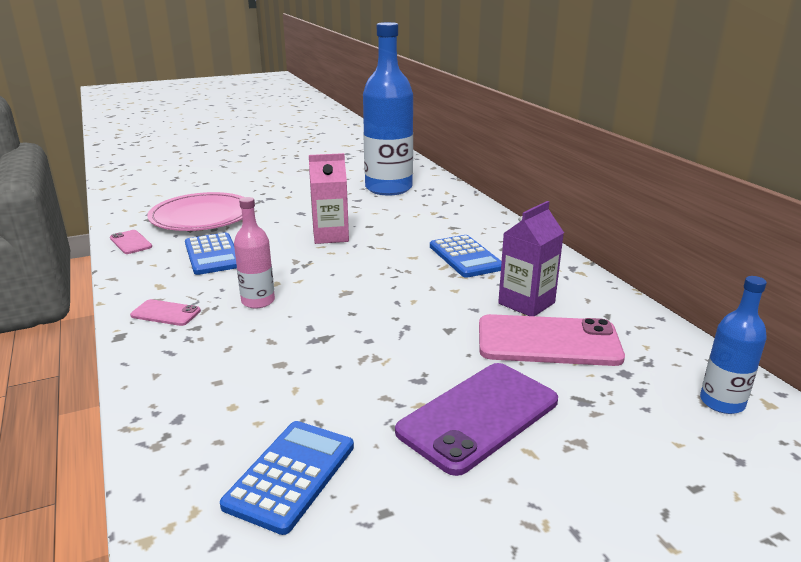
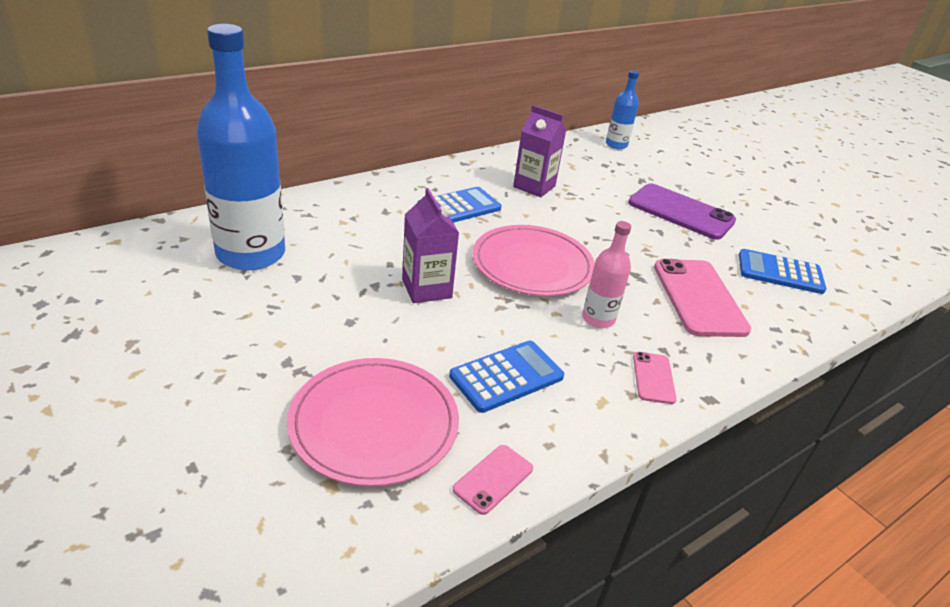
camera: 105 degrees left, 10 degrees up
pink carton [309,153,349,244] -> purple carton [402,188,459,303]
pink phone [479,314,625,366] -> pink phone moved to [654,259,751,337]
none -> pink plate [472,225,595,296]

